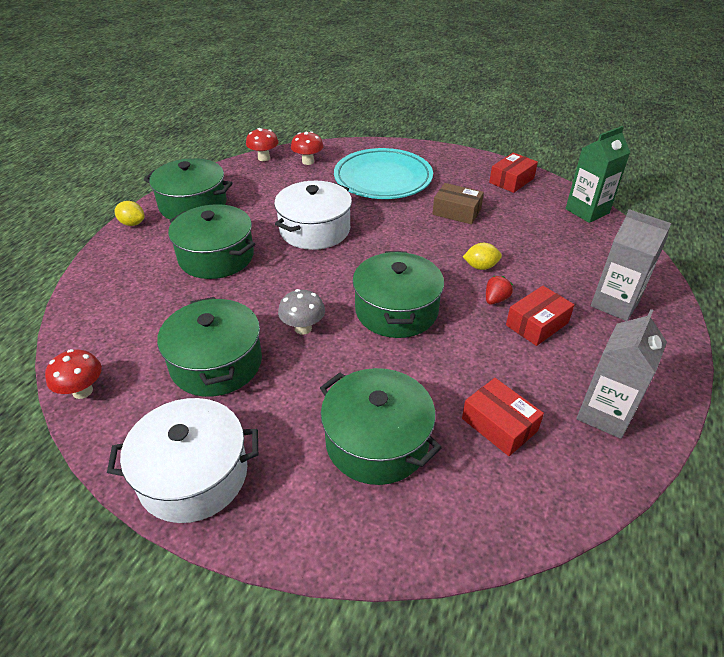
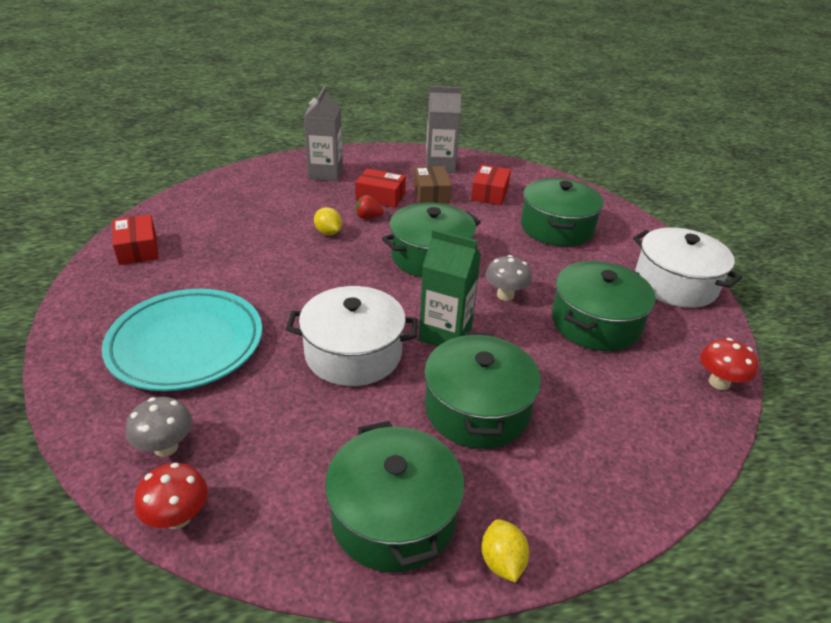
camera: 125 degrees left, 5 degrees down
red mushroom [291,131,324,165] -> grey mushroom [126,397,193,457]
brown box [433,183,484,224] -> brown box moved to [414,166,452,204]
red box [489,153,538,193] -> red box turned 60 degrees clockwise [112,214,159,265]
green carton [566,126,631,223] -> green carton moved to [419,229,481,346]

